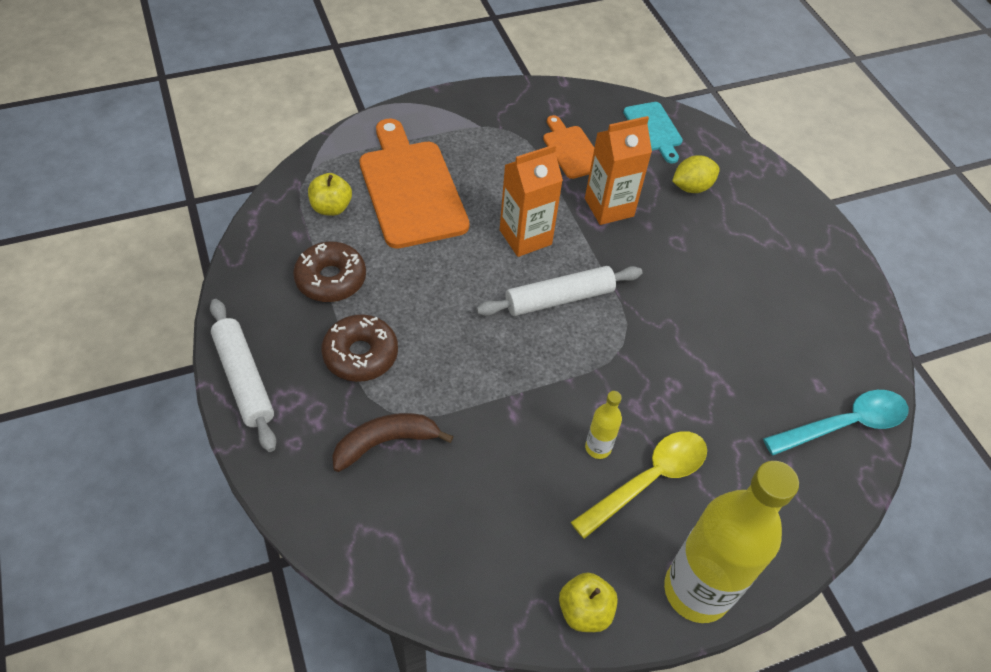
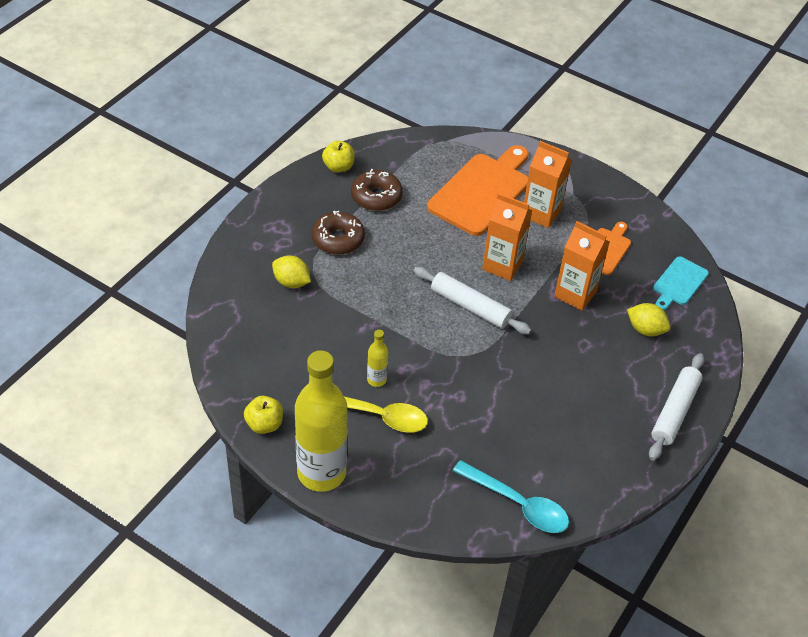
camera: 55 degrees right, 5 degrees down
white rolling pin [210,299,277,452] -> white rolling pin moved to [649,353,704,461]
yellow apple [308,173,352,216] -> yellow apple moved to [322,141,355,173]
brown banana [332,413,453,472] -> yellow lemon [272,256,311,288]
none -> orange carton [524,141,572,228]

